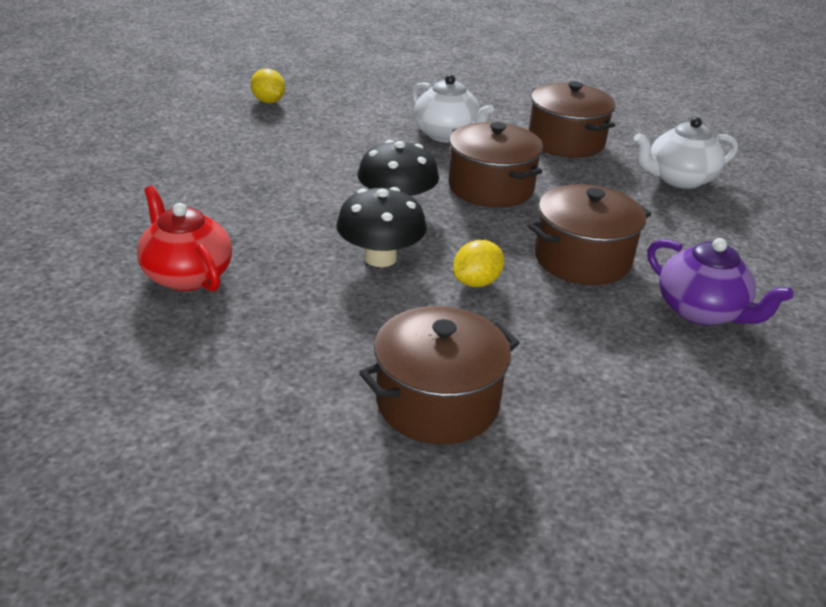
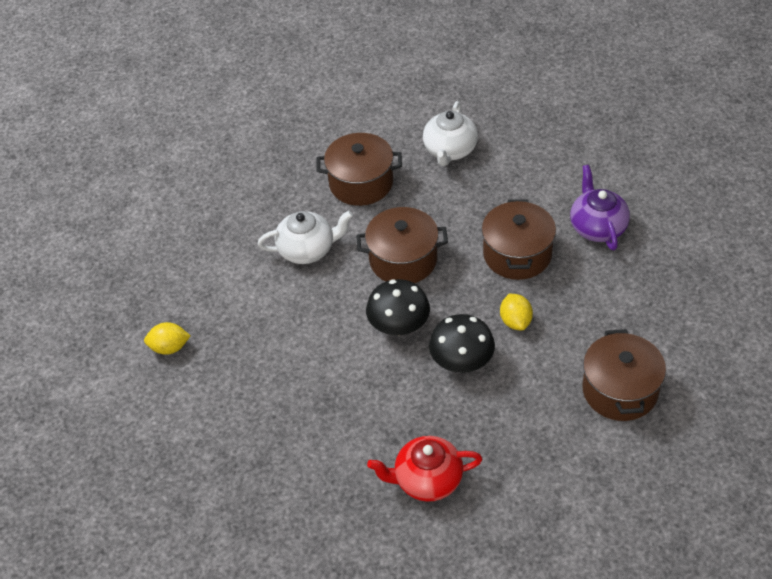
camera: 55 degrees left, 15 degrees up
purple teapot [647,238,794,326] -> purple teapot turned 90 degrees counterclockwise [570,165,630,250]

